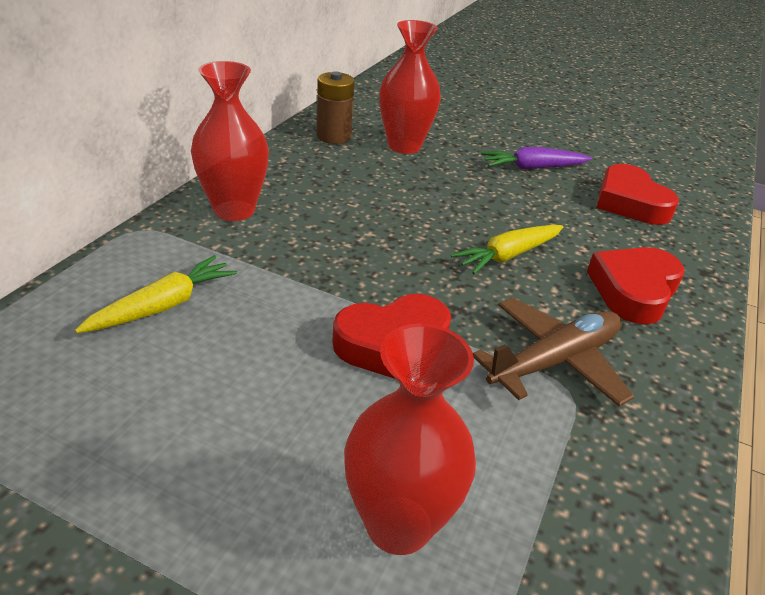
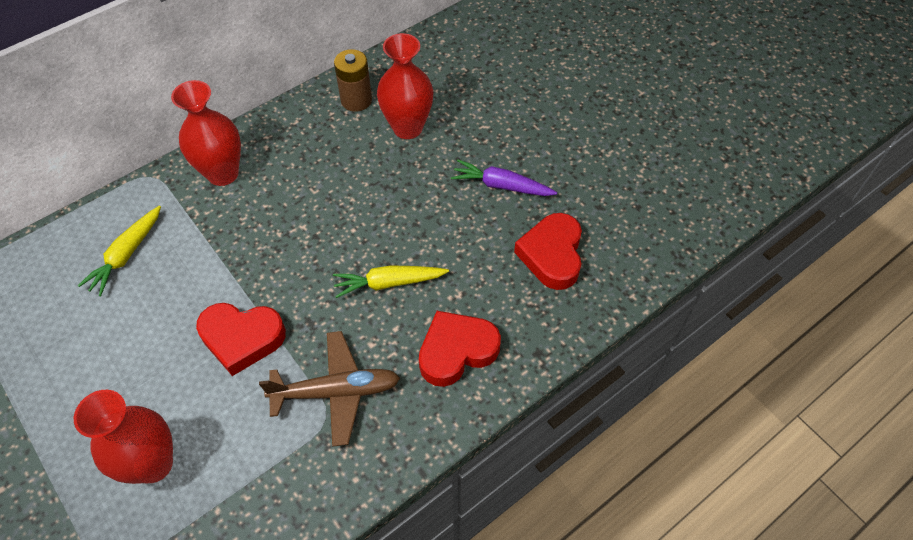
camera: 30 degrees right, 20 degrees up
yellow carrot [75,255,237,333] -> yellow carrot turned 135 degrees clockwise [78,206,161,296]

